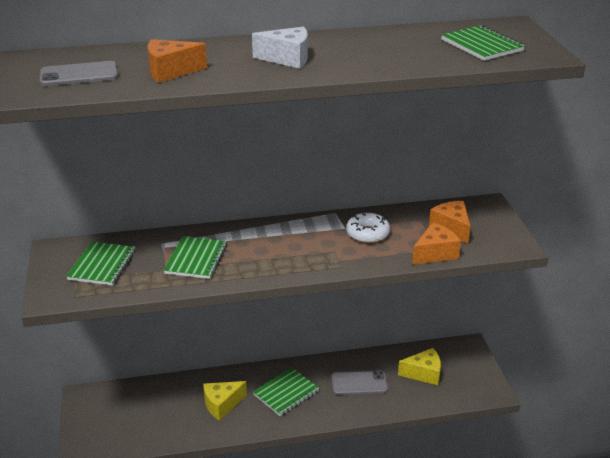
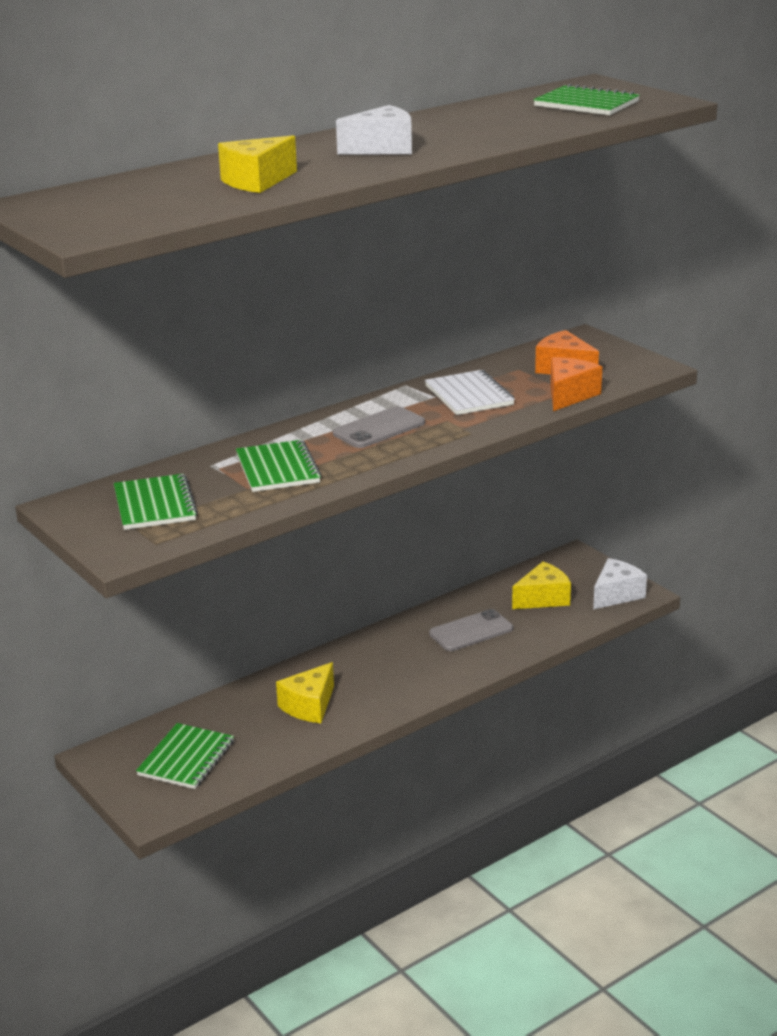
camera: 25 degrees left, 5 degrees down
grey phone [40,61,118,86] -> grey phone moved to [333,406,425,448]
orange cheese [148,39,207,83] -> yellow cheese [218,135,297,193]
green notebook [253,368,319,416] -> green notebook moved to [136,723,234,789]
white donut [346,213,390,243] -> white notebook [425,370,515,415]
none -> white cheese [593,558,647,610]

